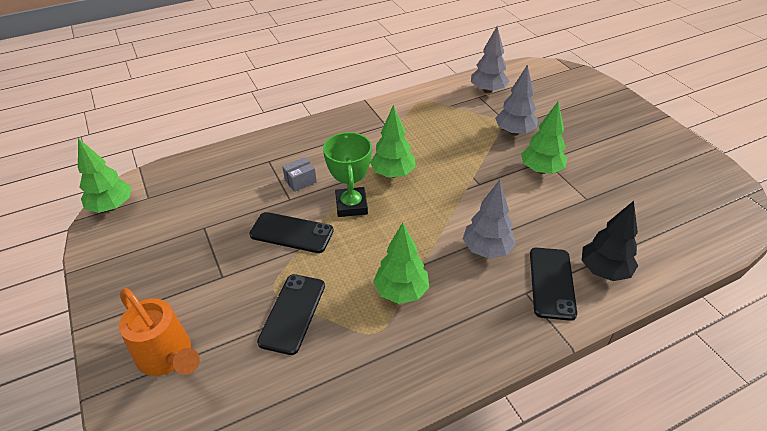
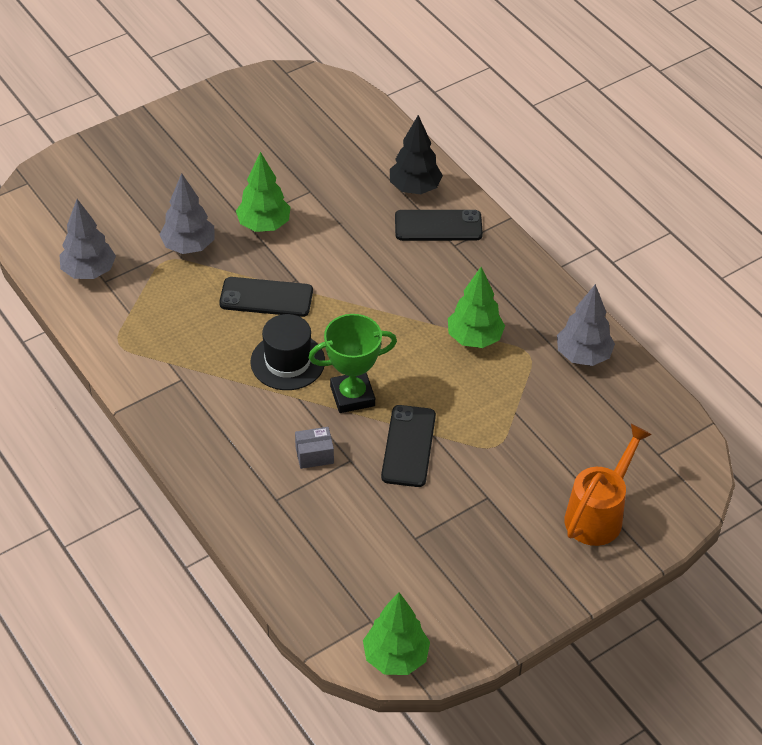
camera: 100 degrees left, 5 degrees up
black phone [257,274,325,355] -> black phone moved to [219,277,313,317]
grey box [282,157,317,192] -> grey box turned 60 degrees counterclockwise [295,427,334,469]
green tree [370,105,415,178] -> black hat [250,314,325,390]
grey tree [463,180,516,259] -> grey tree moved to [557,284,615,366]

